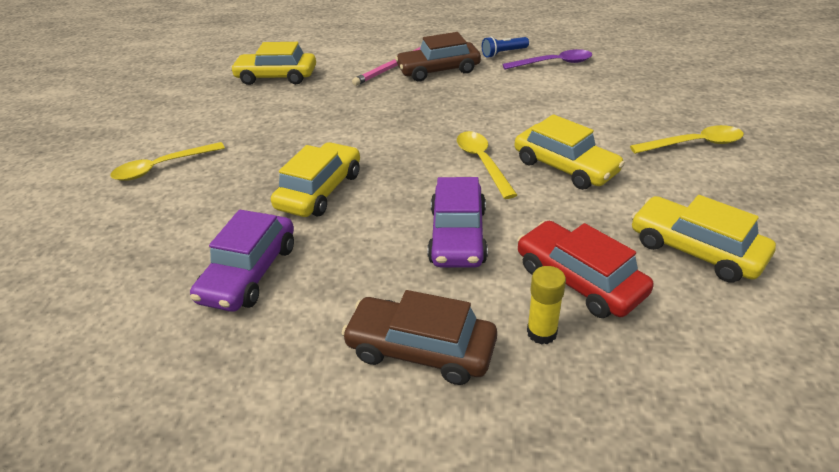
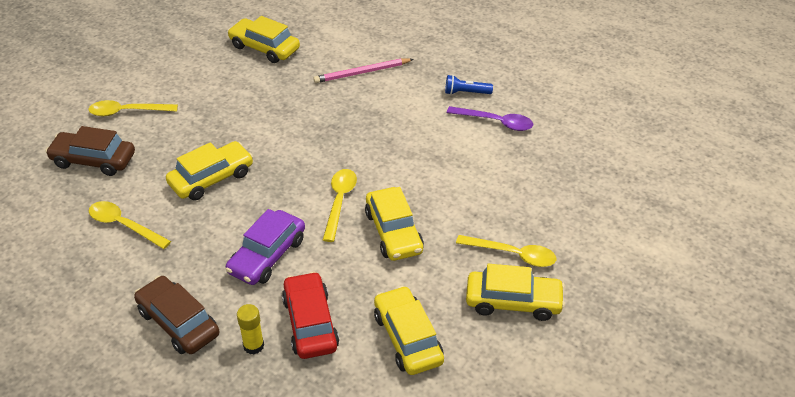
camera: 25 degrees right, 5 degrees up
purple car [190,210,294,312] -> yellow spoon [89,201,171,249]
brown car [395,32,481,82] -> brown car moved to [45,126,135,176]
none -> yellow car [466,264,565,321]

